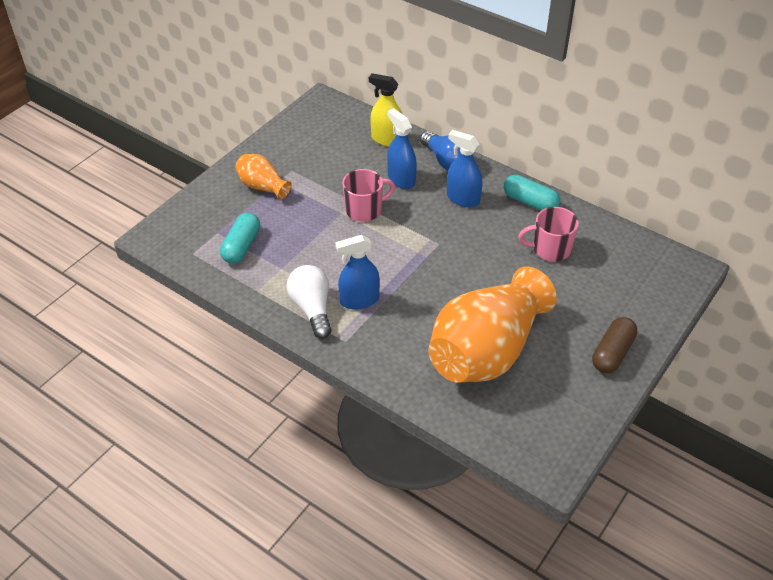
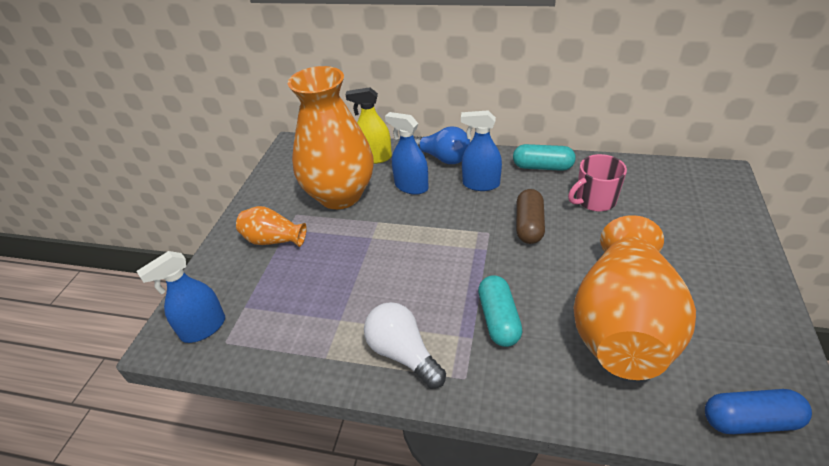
camera: 20 degrees left, 5 degrees down
turquoise capsule [220,213,260,264] -> turquoise capsule moved to [478,275,522,347]
blue spray bottle [335,235,380,310] -> blue spray bottle moved to [136,251,225,343]
pink mug [342,169,395,222] -> none
brown capsule [592,317,637,373] -> brown capsule moved to [516,189,545,244]
none -> orange vase [288,66,374,209]
none -> blue capsule [705,389,812,434]

